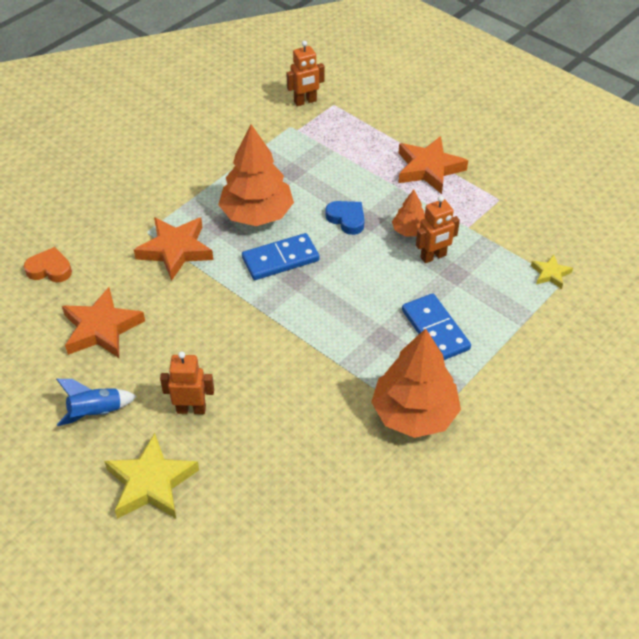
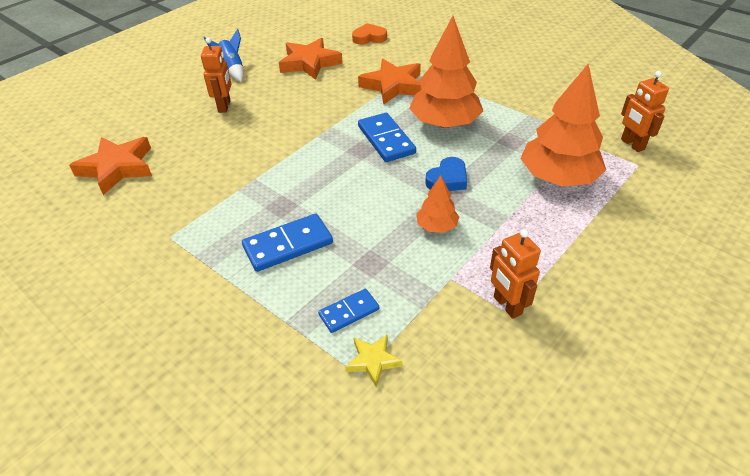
camera: 90 degrees right, 5 degrees down
orange heart [24,247,72,282] -> orange heart turned 105 degrees counterclockwise [352,23,387,44]
yellow star [104,433,199,519] -> none
orange tree [371,329,461,438] -> orange tree moved to [520,64,606,186]
orange star [399,136,468,194] -> orange star moved to [69,137,152,195]
orange robot [416,196,460,263] -> orange robot moved to [490,229,541,319]
none -> blue domino [318,289,379,333]

